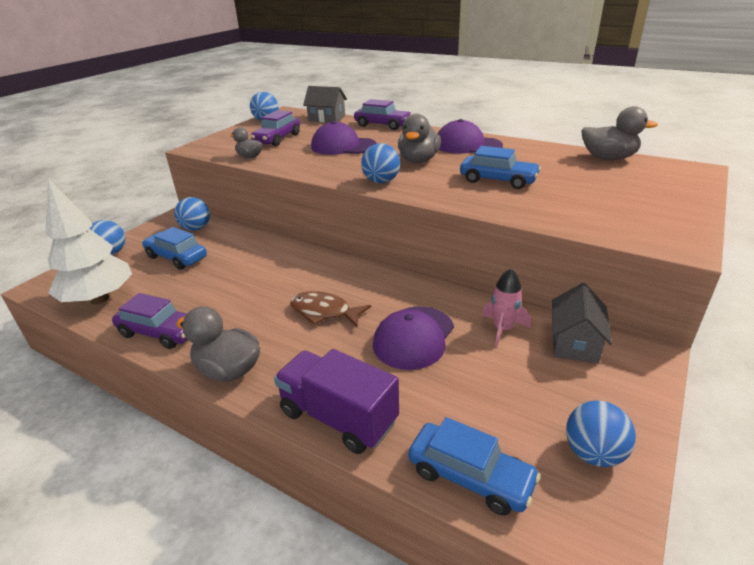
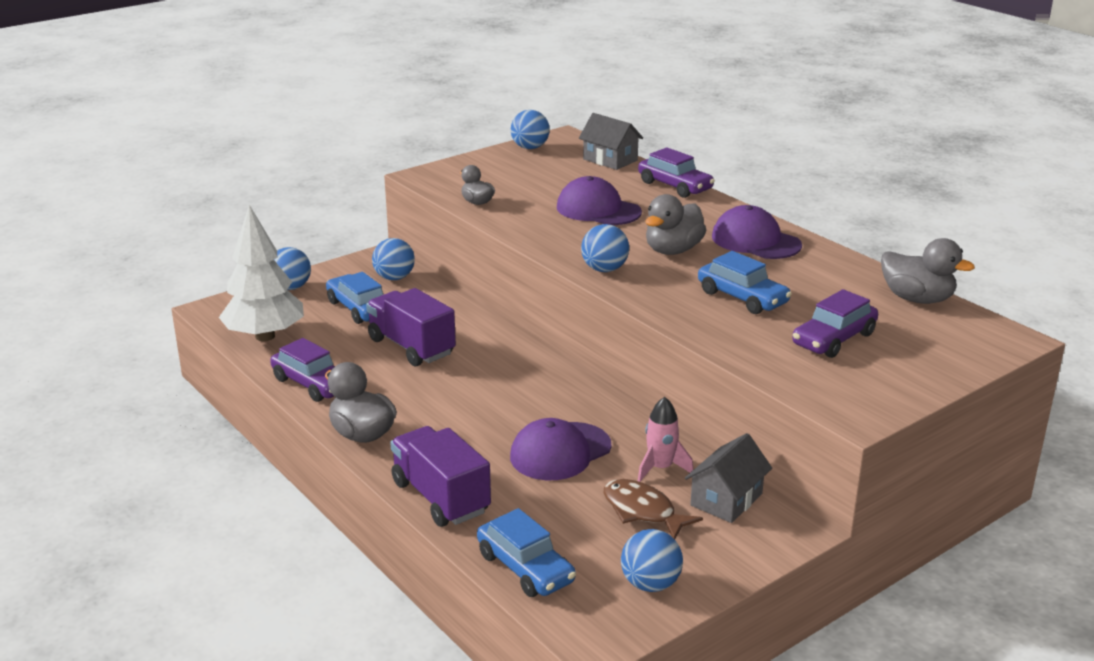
camera: 20 degrees right, 5 degrees down
purple car [250,110,300,146] -> purple car moved to [792,289,878,358]
brown fish [290,291,371,327] -> brown fish moved to [604,479,703,539]
none -> purple truck [366,288,456,366]

